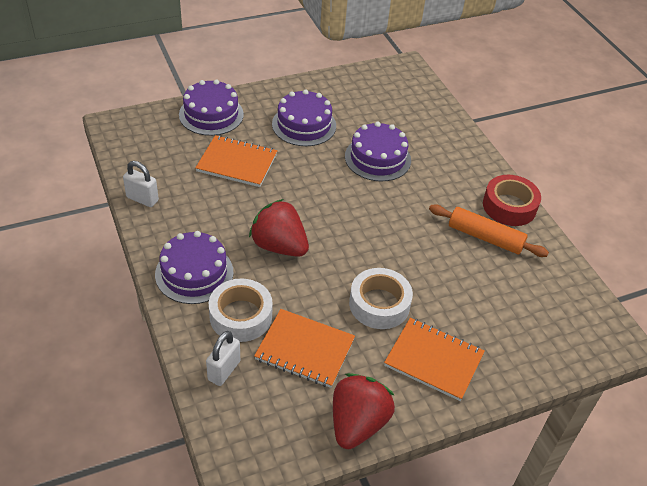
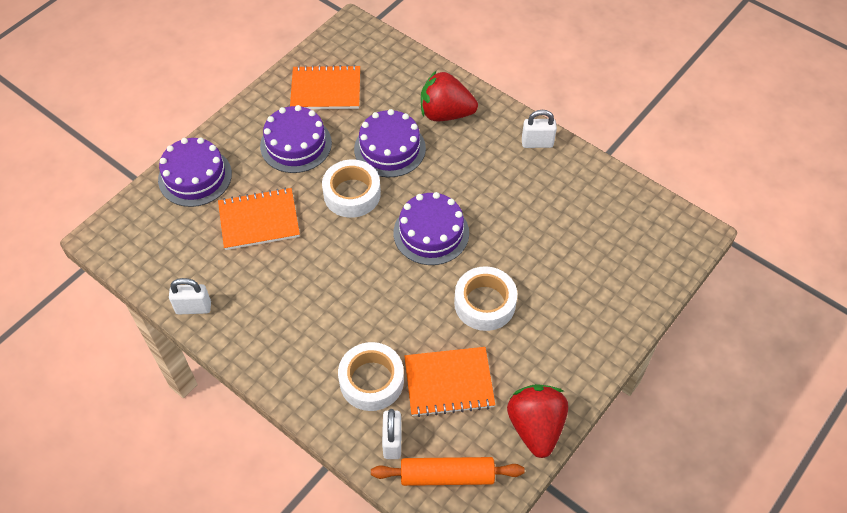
camera: 25 degrees left, 10 degrees up
purple cake [155,231,234,304] -> purple cake moved to [393,192,469,265]
red strawberry [249,199,309,257] -> red strawberry moved to [421,71,478,121]
orange notebook [384,318,485,401] -> orange notebook moved to [290,65,360,109]
orange rolling pin [429,204,549,257] -> orange rolling pin moved to [371,457,525,486]
red tape [483,175,541,226] -> white padlock [522,110,557,148]
none -> white tape [322,160,381,218]

